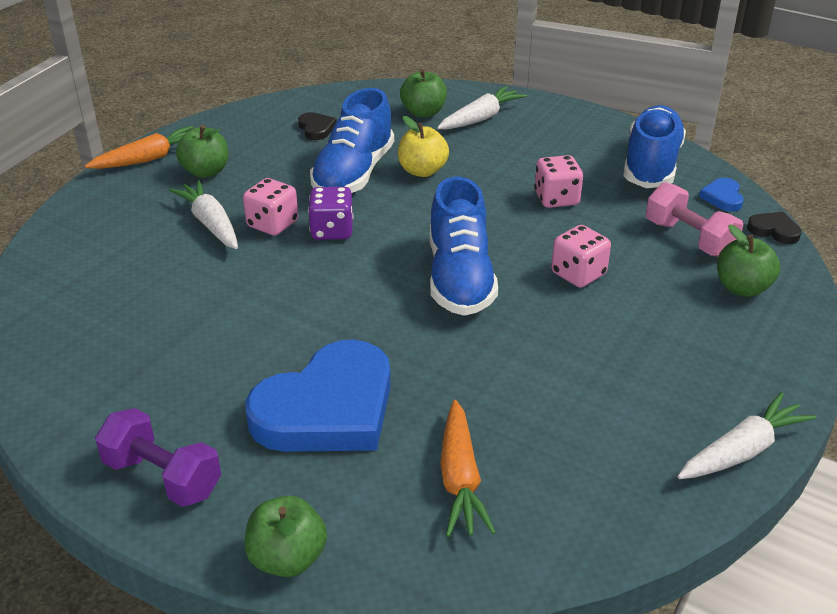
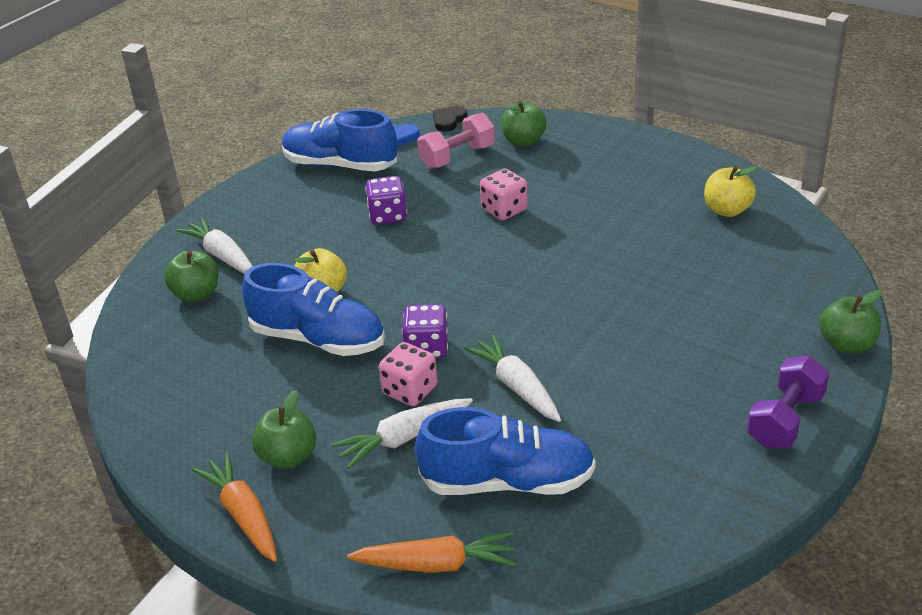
camera: 85 degrees left, 0 degrees up
blue heart [245,340,391,452] -> none
black heart [298,112,337,140] -> none
blue shoe [430,176,498,316] -> blue shoe moved to [415,407,596,495]
orange carrot [440,400,496,537] -> orange carrot moved to [347,531,517,573]
pink dice [534,155,583,208] -> purple dice [365,176,407,225]
white carrot [678,392,816,479] -> white carrot moved to [464,334,561,422]
none -> yellow apple [704,166,757,217]

